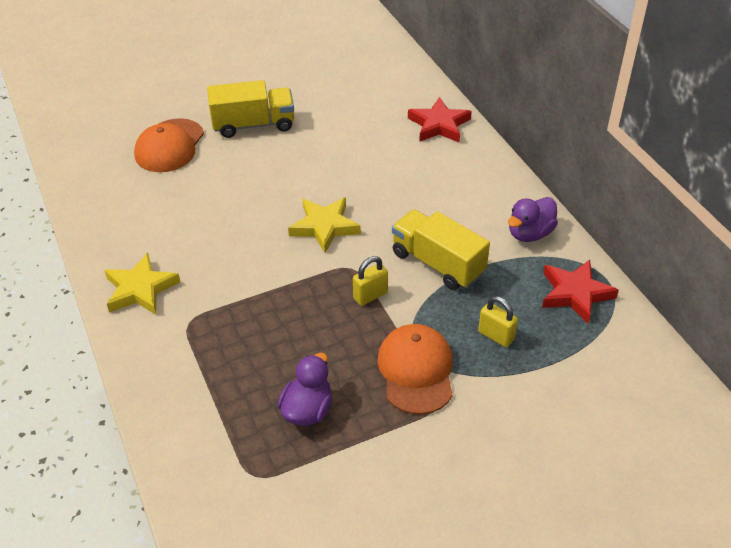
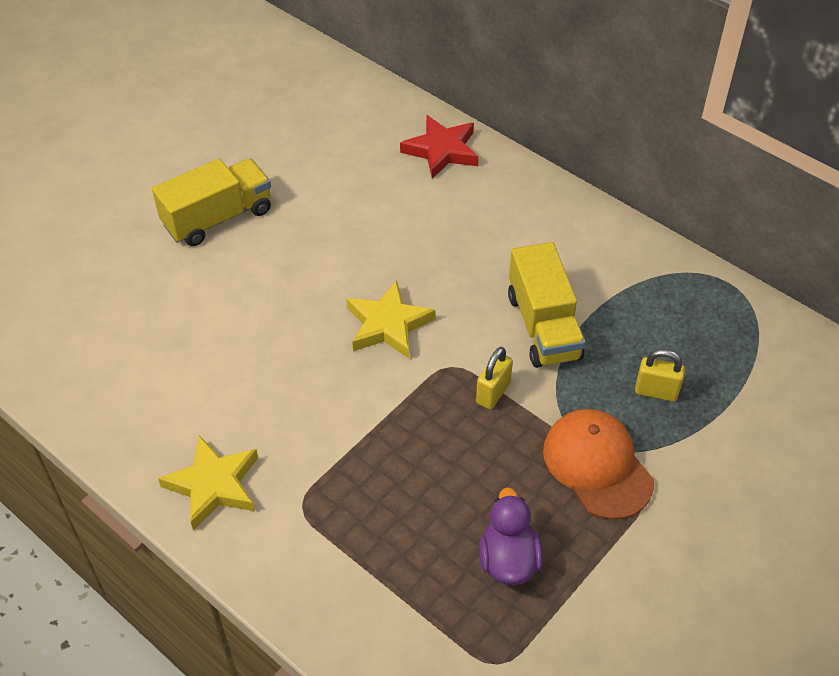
camera: 25 degrees left, 5 degrees up
orange cap [134,118,204,172] -> none
yellow truck [392,209,490,290] -> yellow truck turned 120 degrees counterclockwise [508,242,585,368]
purple duck [508,197,558,242] -> none
red star [542,260,619,323] -> none

